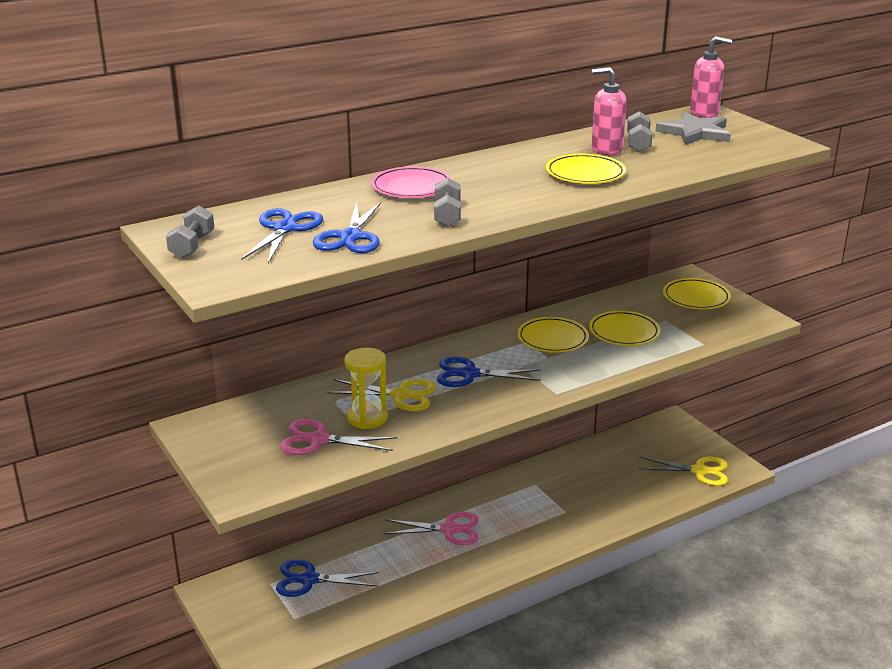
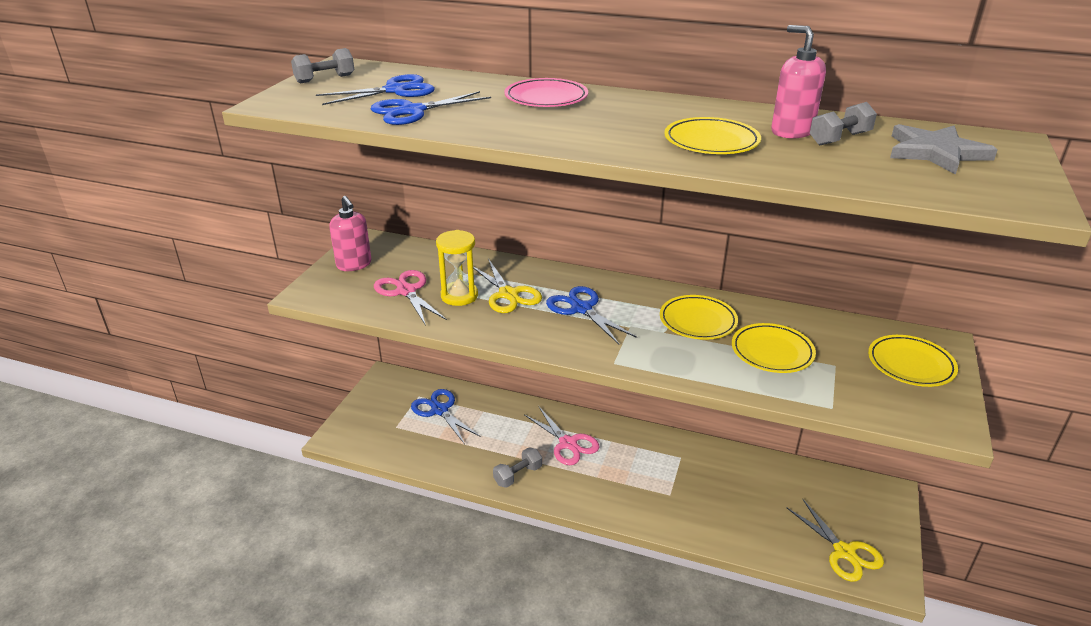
camera: 50 degrees right, 5 degrees up
grey dumbbell [434,178,461,227] -> grey dumbbell moved to [493,447,542,488]
pink soap dispenser [690,36,732,118] -> pink soap dispenser moved to [329,196,371,271]

